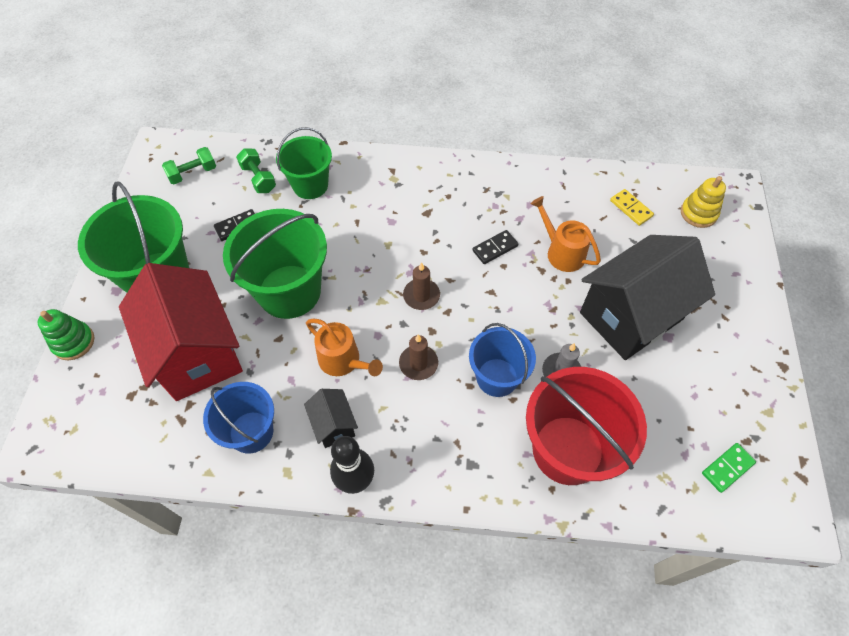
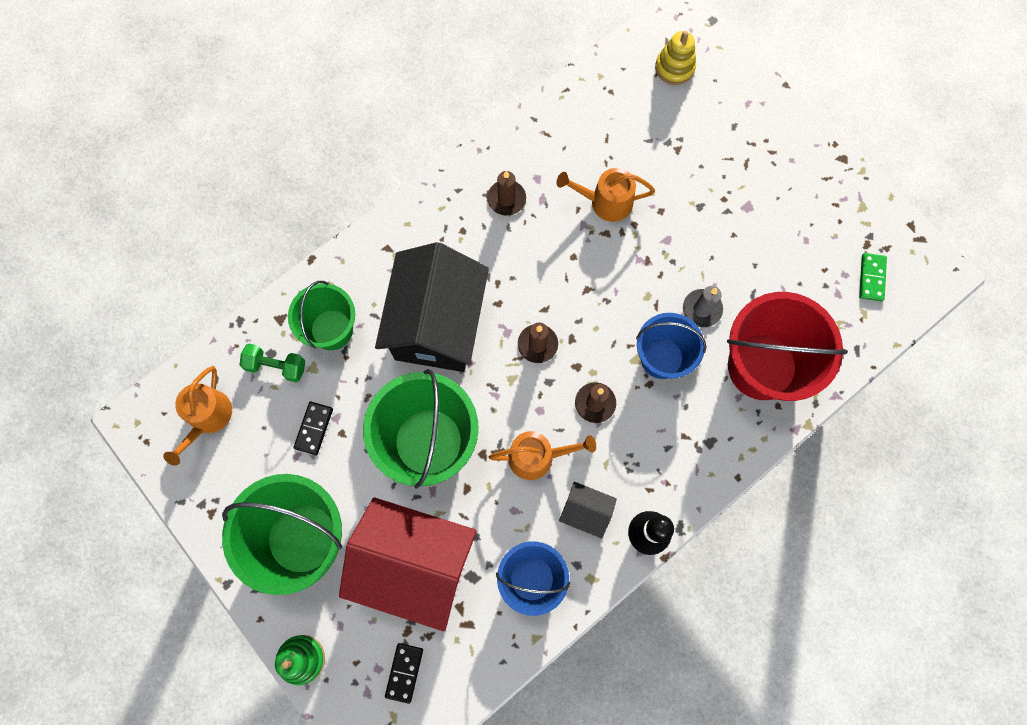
camera: 45 degrees left, 15 degrees up
green dumbbell [162,147,216,184] -> orange watering can [163,366,232,466]
black domino [472,230,518,264] -> black domino moved to [385,643,423,704]
black house [580,235,715,360] -> black house moved to [375,242,489,372]
yellow domino [610,189,654,226] -> none
none -> brown candle [487,171,526,216]

